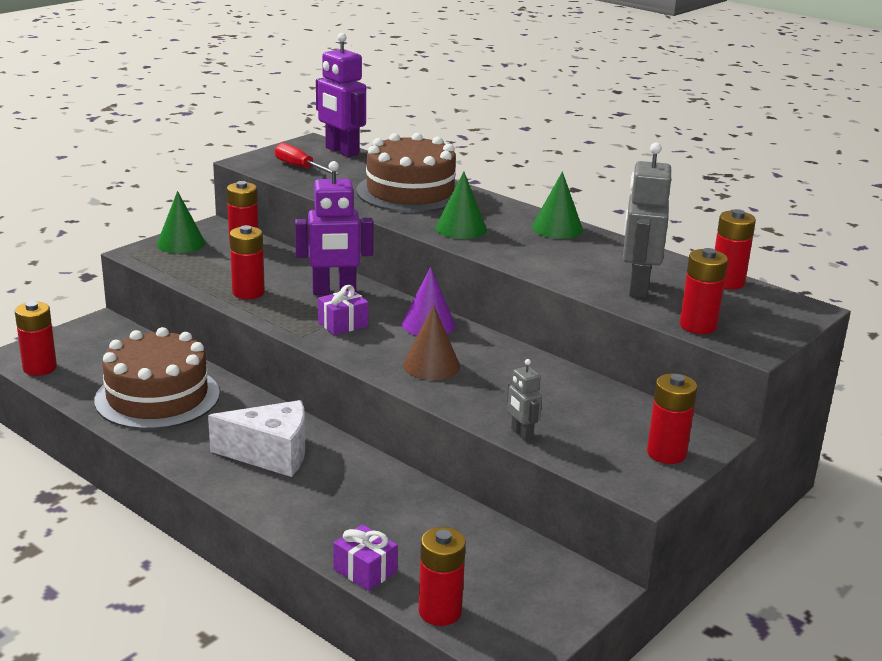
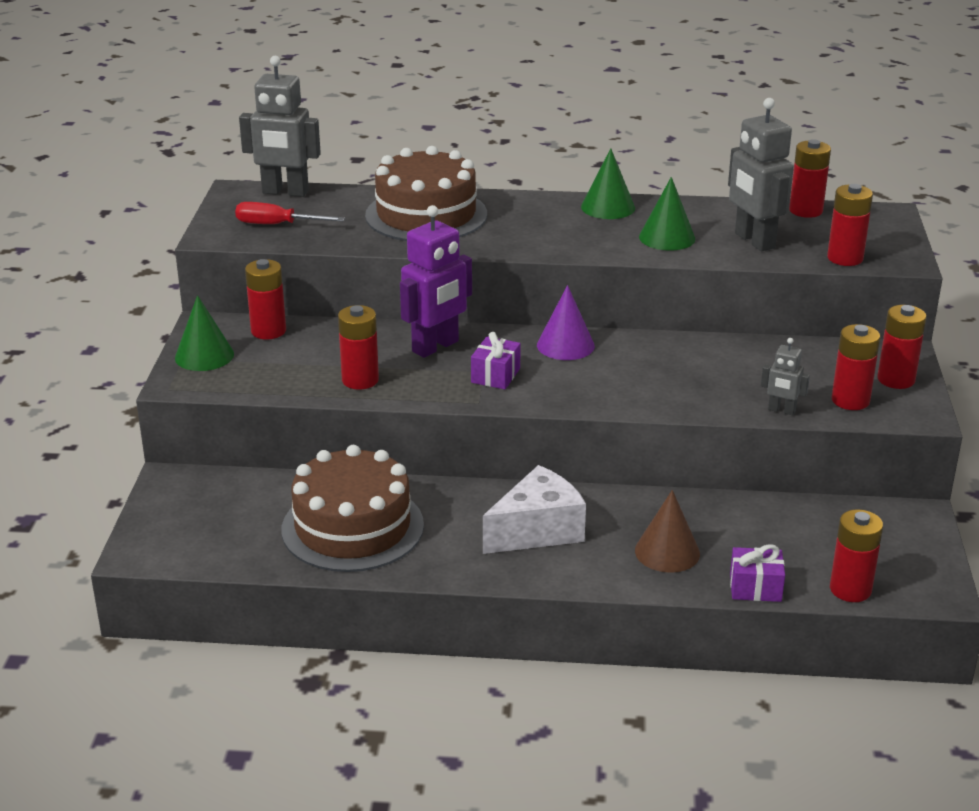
camera: 35 degrees left, 5 degrees up
red battery [15,301,57,376] -> red battery moved to [832,324,880,410]
purple robot [316,33,366,157] -> grey robot [239,56,321,197]
brown cone [403,305,460,380] -> brown cone moved to [635,490,700,573]
green cone [435,171,487,239] -> green cone moved to [639,177,695,251]

